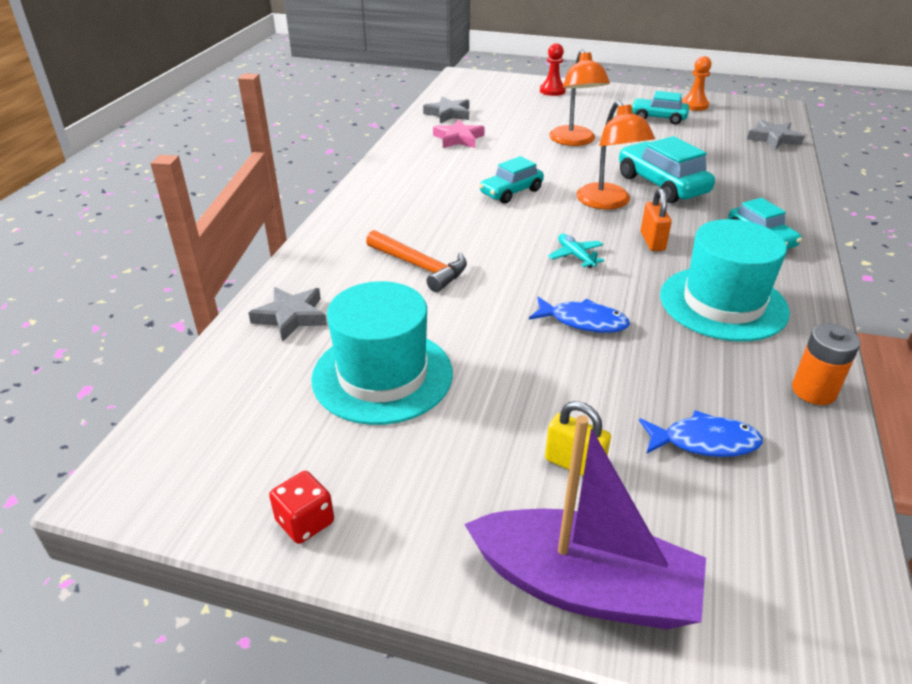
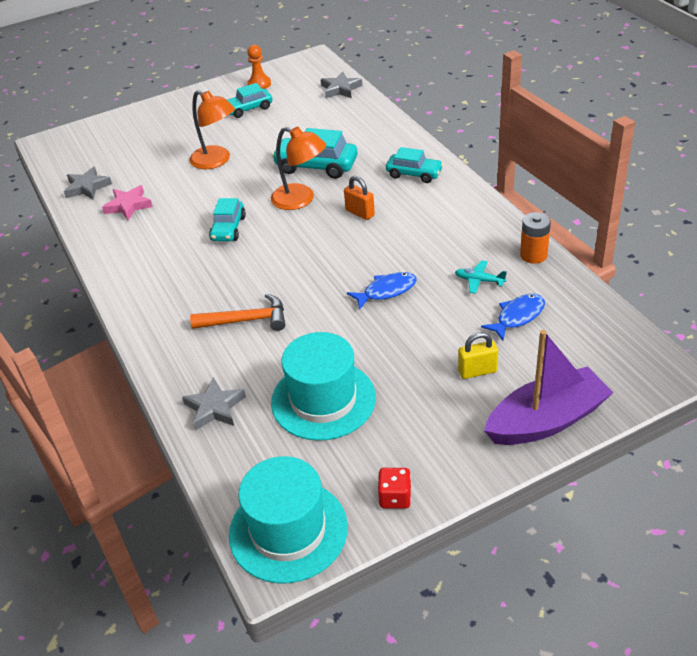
camera: 40 degrees left, 5 degrees up
red pawn [540,43,566,96] -> none
turquoise plane [548,234,604,268] -> turquoise plane moved to [455,260,507,294]
turquoise hat [660,219,790,342] -> turquoise hat moved to [229,456,348,583]

